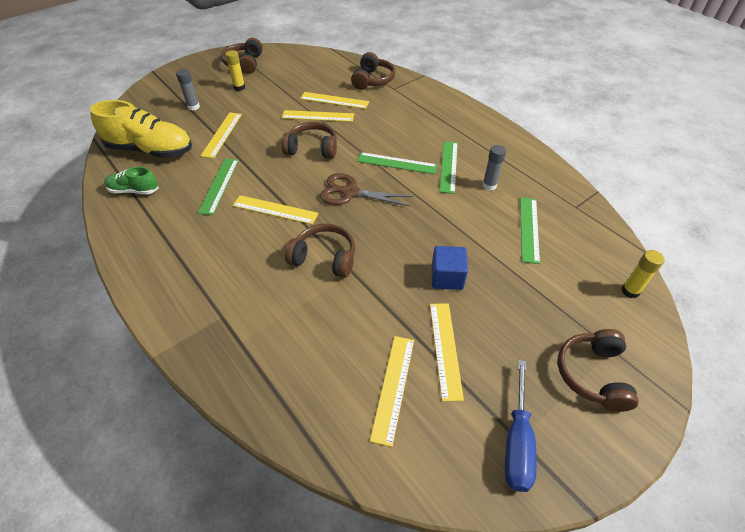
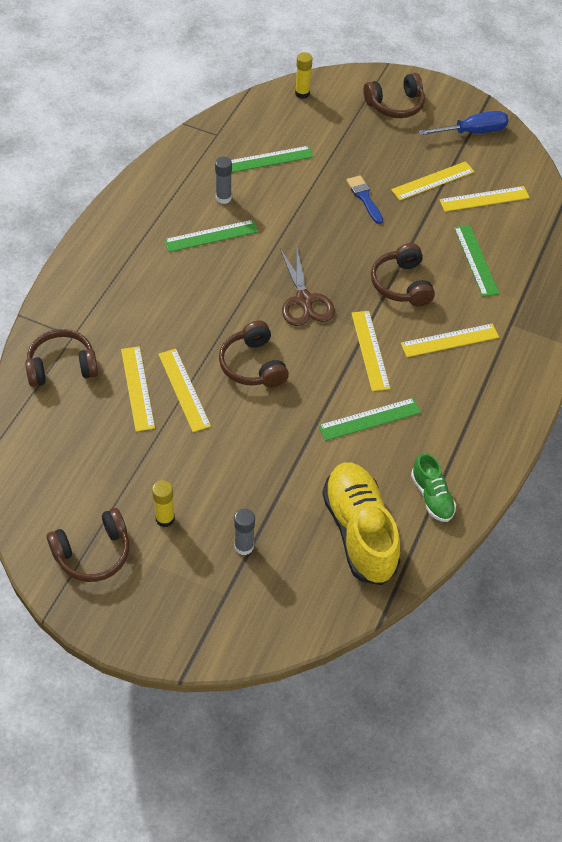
camera: 120 degrees left, 5 degrees up
yellow ruler [200,112,242,158] -> yellow ruler moved to [401,324,499,357]
green ruler [357,152,437,174] -> green ruler moved to [454,225,499,297]
blue cube [432,246,468,290] -> blue brush [346,175,383,224]

